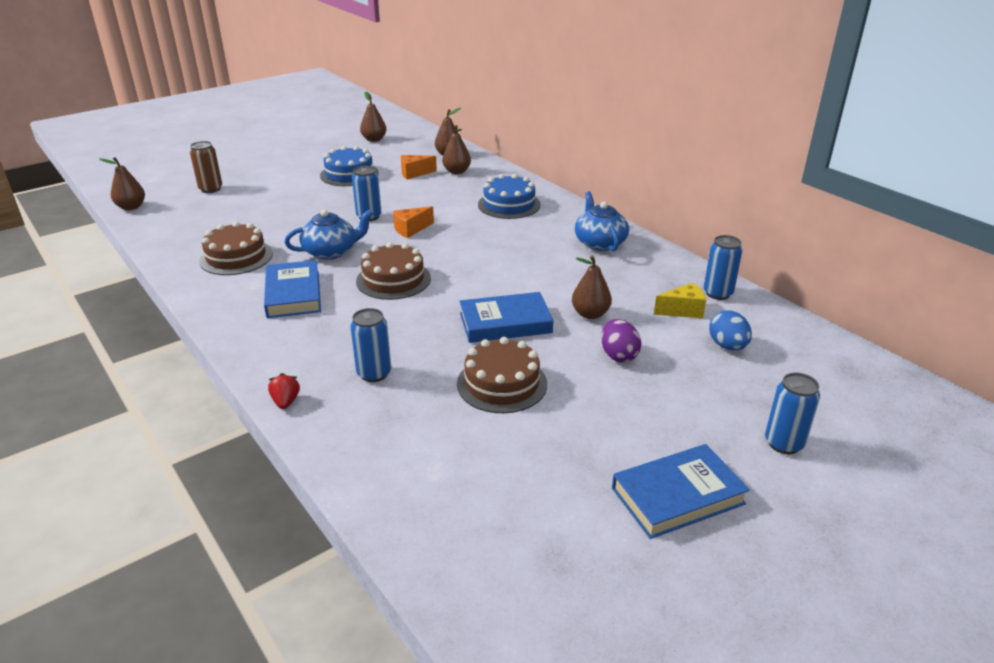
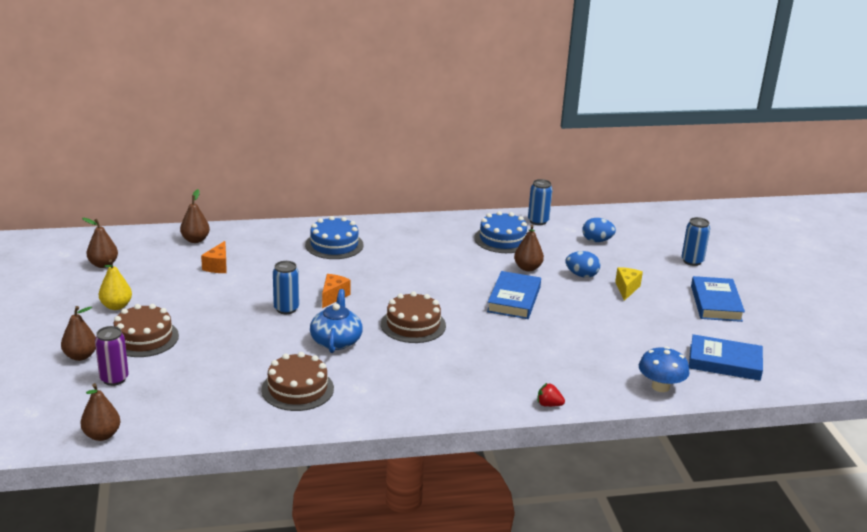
camera: 65 degrees left, 5 degrees down
brown can [190,141,222,193] -> purple can [95,326,129,386]
blue book [264,260,321,318] -> blue book moved to [689,334,763,381]
blue cake [320,146,379,186] -> blue cake moved to [474,211,527,253]
blue can [350,308,391,382] -> none
orange cheese [393,206,434,238] -> orange cheese turned 150 degrees counterclockwise [322,274,351,308]
brown pear [442,125,471,174] -> brown pear moved to [61,306,96,361]
brown cake [457,337,547,413] -> brown cake moved to [114,304,179,357]
blue teapot [575,192,629,251] -> none
purple egg [601,319,642,362] -> blue egg [565,251,600,278]
yellow cheese [654,283,706,318] -> yellow cheese moved to [615,267,643,301]
none -> yellow pear [99,260,132,310]
none -> blue mushroom [639,347,689,392]

